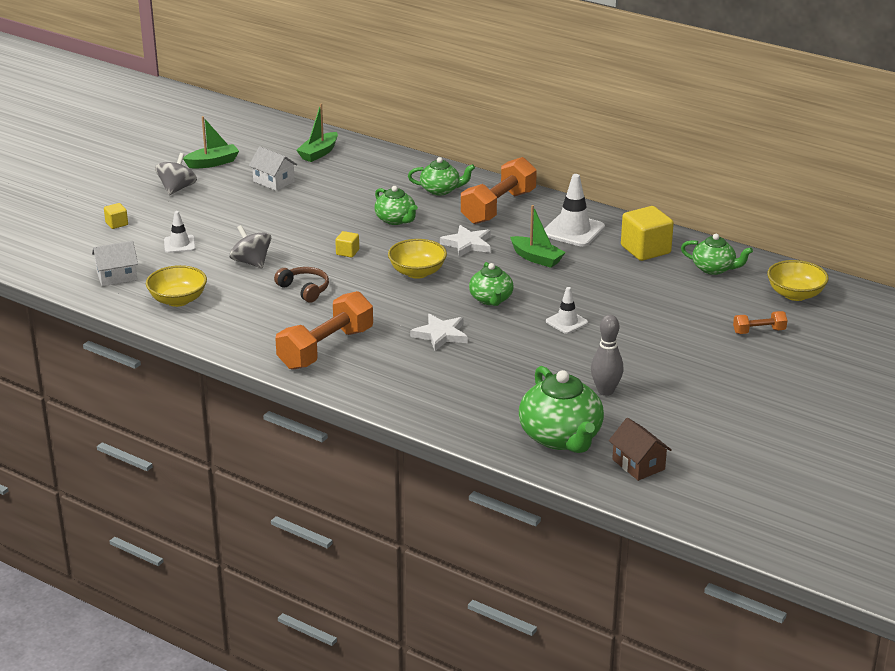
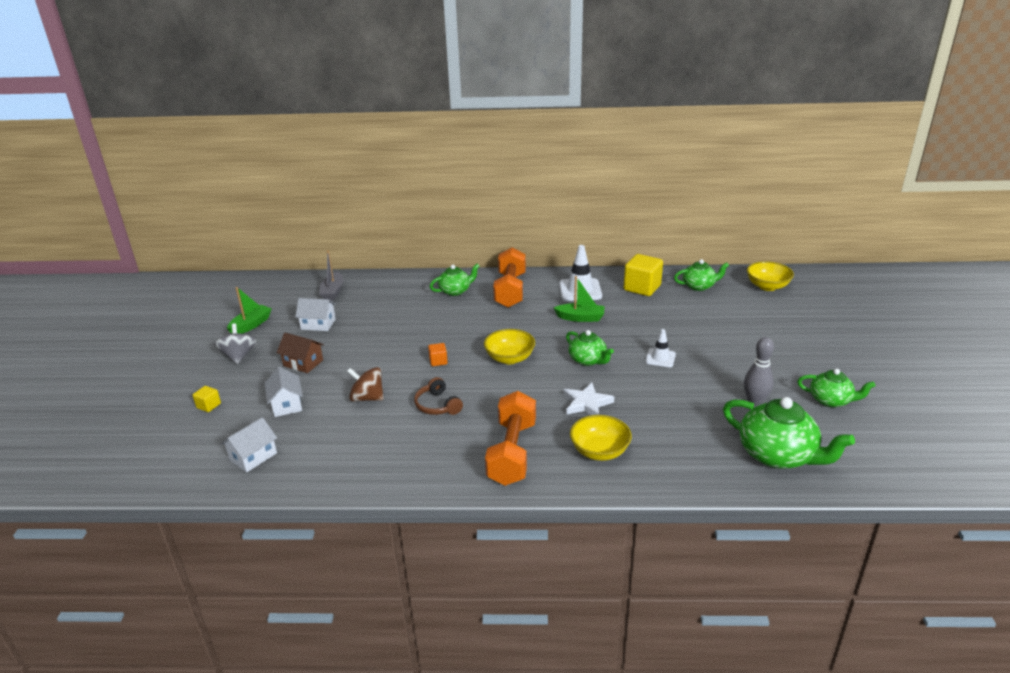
camera: 30 degrees left, 0 degrees up
yellow bowl [146,265,207,307] -> yellow bowl moved to [570,415,632,461]
white traffic cone [164,211,196,253] -> white house [265,367,303,417]
grey spinning top [230,225,271,268] -> brown spinning top [347,367,384,402]
brown headphones [274,267,329,303] -> brown headphones turned 135 degrees counterclockwise [414,377,463,415]
green boat [296,104,338,162] -> grey boat [319,250,343,300]
yellow cube [335,231,359,258] -> orange cube [428,343,448,366]
green teapot [374,186,418,225] -> green teapot moved to [797,369,876,407]
white star [440,225,491,257] -> none
brown house [609,418,672,481] -> brown house moved to [277,333,324,373]
orange dumbbell [733,311,787,334] -> none

